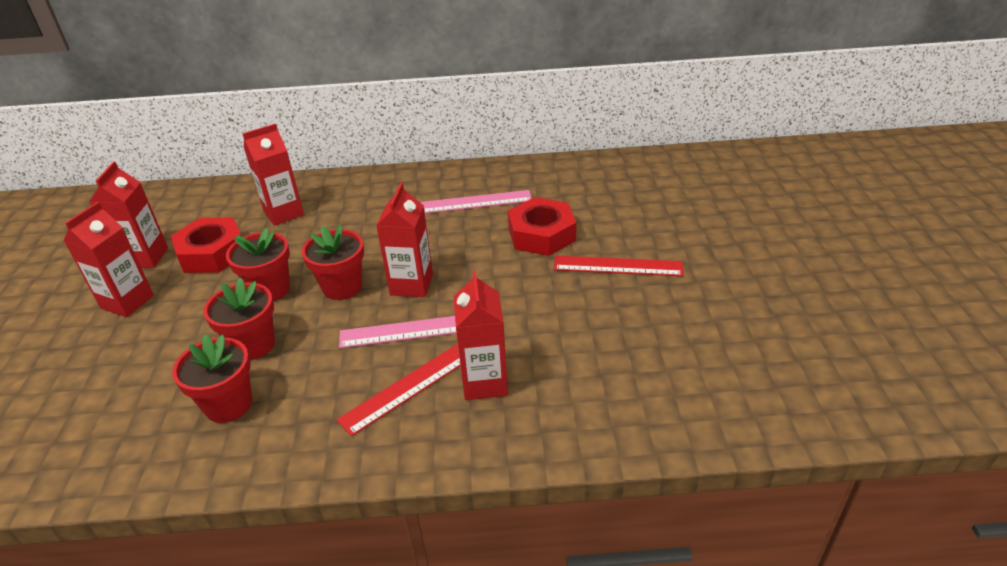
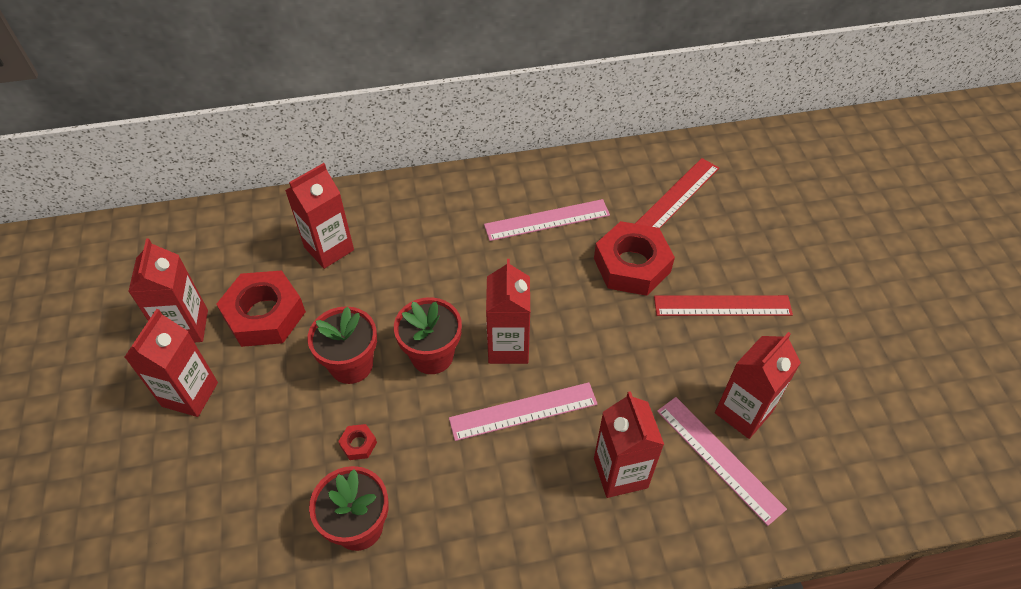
camera: 10 degrees left, 15 degrees up
red flower pot [203,278,275,360] -> red nut [338,424,377,460]
red ruler [337,344,460,436] -> red ruler moved to [635,158,719,229]
none -> pink ruler [657,397,787,526]
none -> red carton [715,332,801,439]

